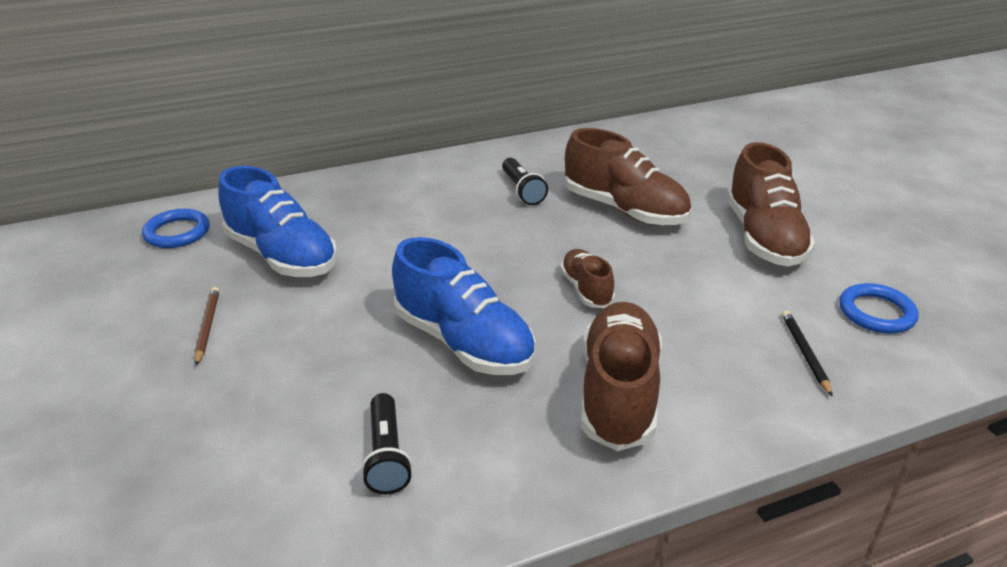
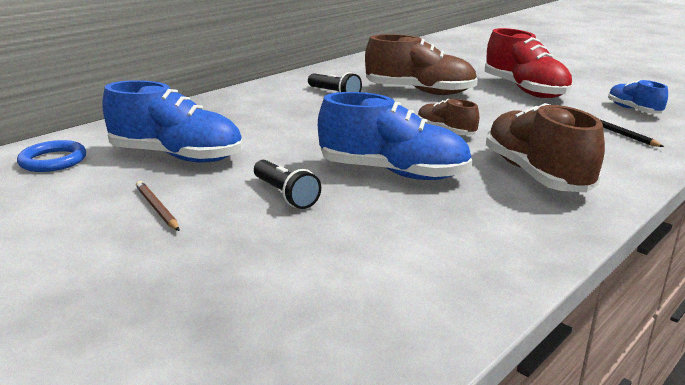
camera: 25 degrees left, 10 degrees down
black flashlight [361,393,413,495] -> black flashlight moved to [254,160,321,209]
brown shoe [726,142,815,267] -> red shoe [485,28,573,98]
blue ring [840,283,919,334] -> blue shoe [608,80,668,114]

